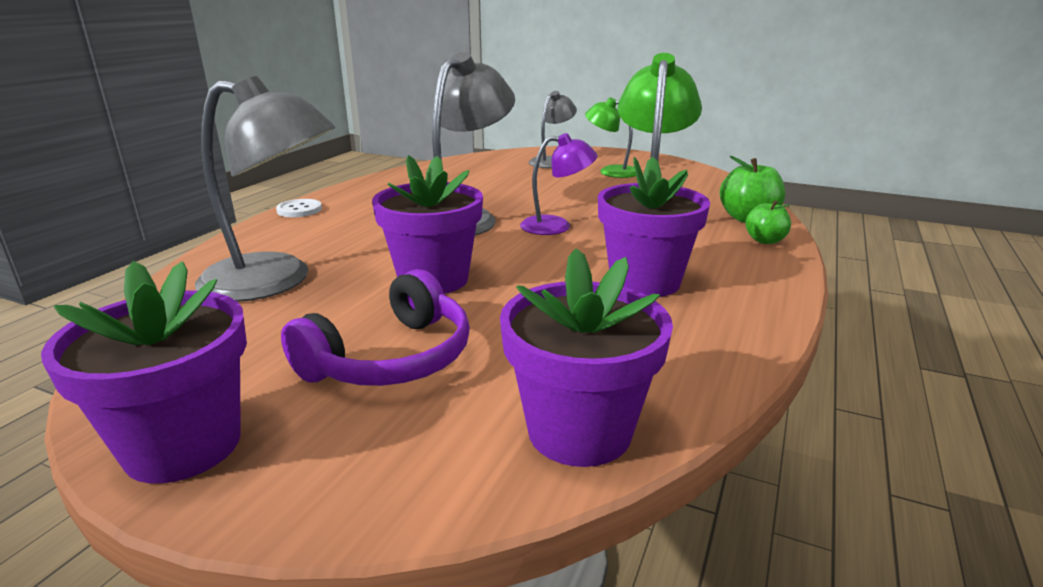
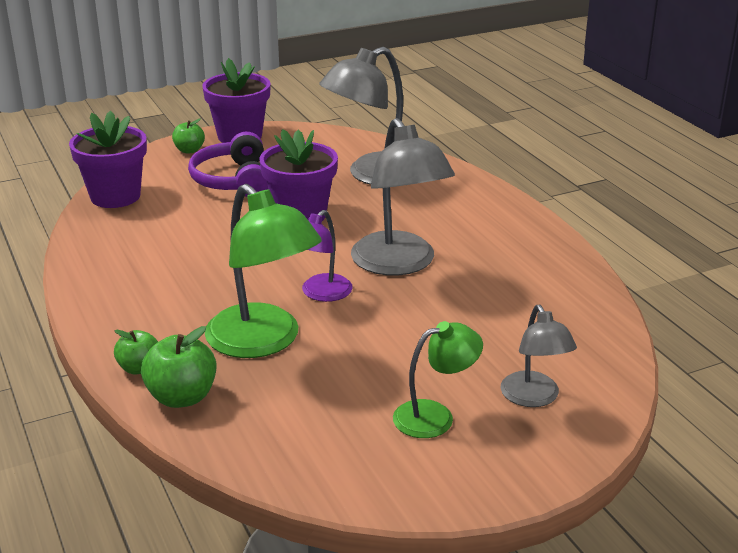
camera: 130 degrees right, 5 degrees up
white button [276,199,322,217] -> none
purple flower pot [598,157,710,297] -> none
none -> green apple [172,118,205,153]

